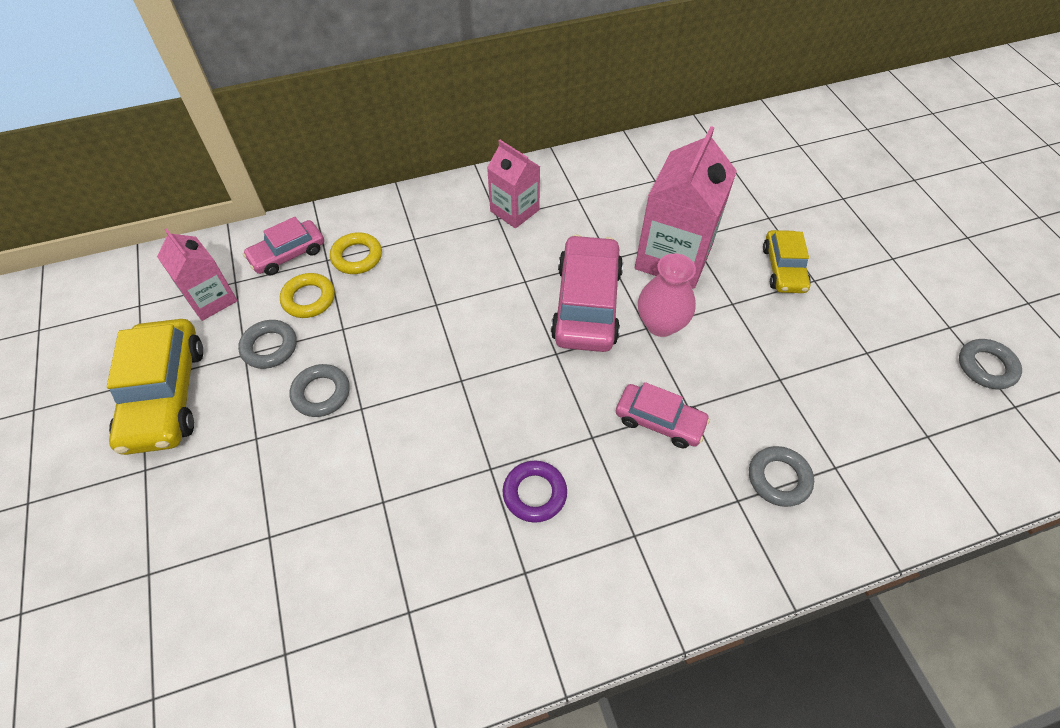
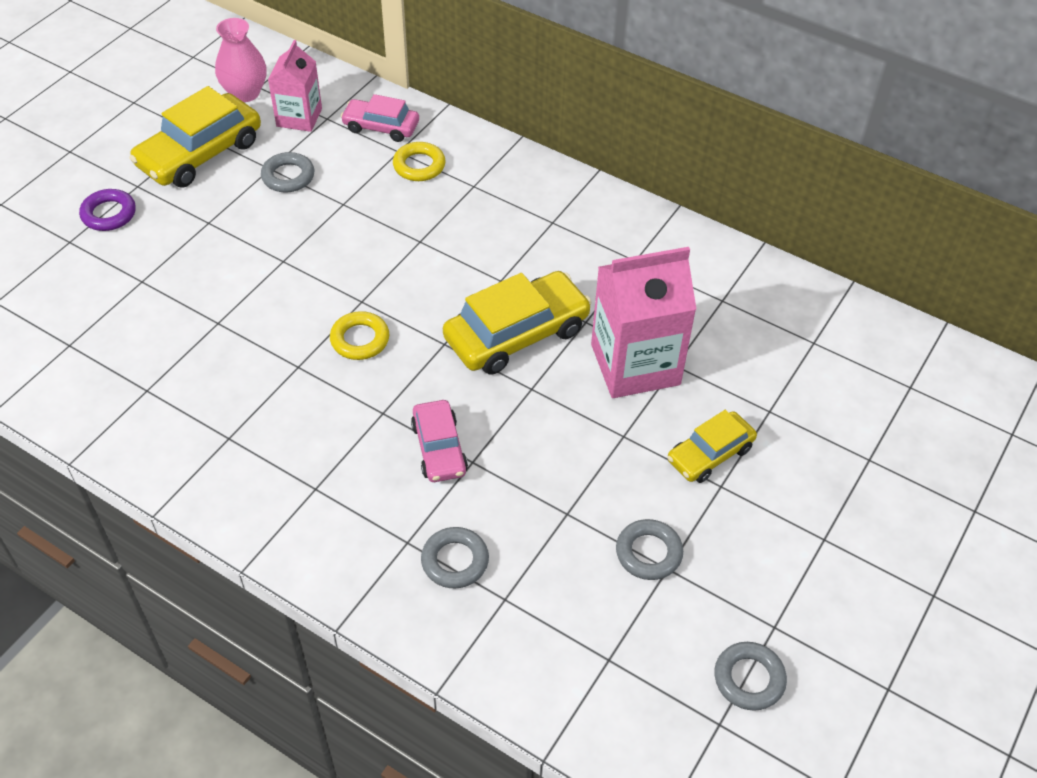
camera: 50 degrees right, 5 degrees down
yellow ring [280,273,335,318] -> yellow ring moved to [330,311,389,360]
grey ring [290,364,350,417] -> grey ring moved to [616,519,683,580]
pink carton [487,140,540,228] -> none
purple ring [503,461,567,523] -> purple ring moved to [79,189,136,231]
pink car [551,235,623,352] -> yellow car [443,271,592,375]
pink vase [638,253,696,337] -> pink vase moved to [215,18,267,102]

